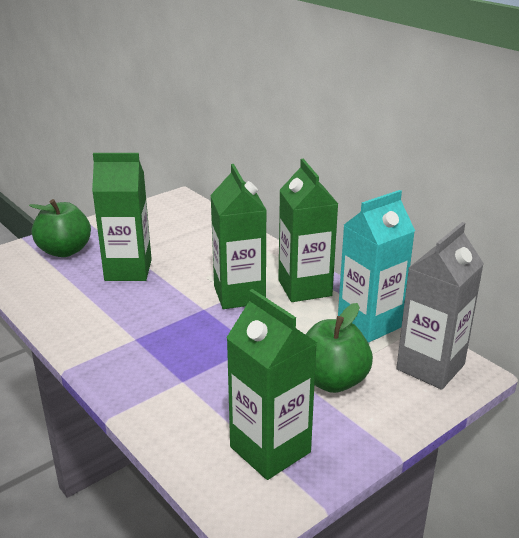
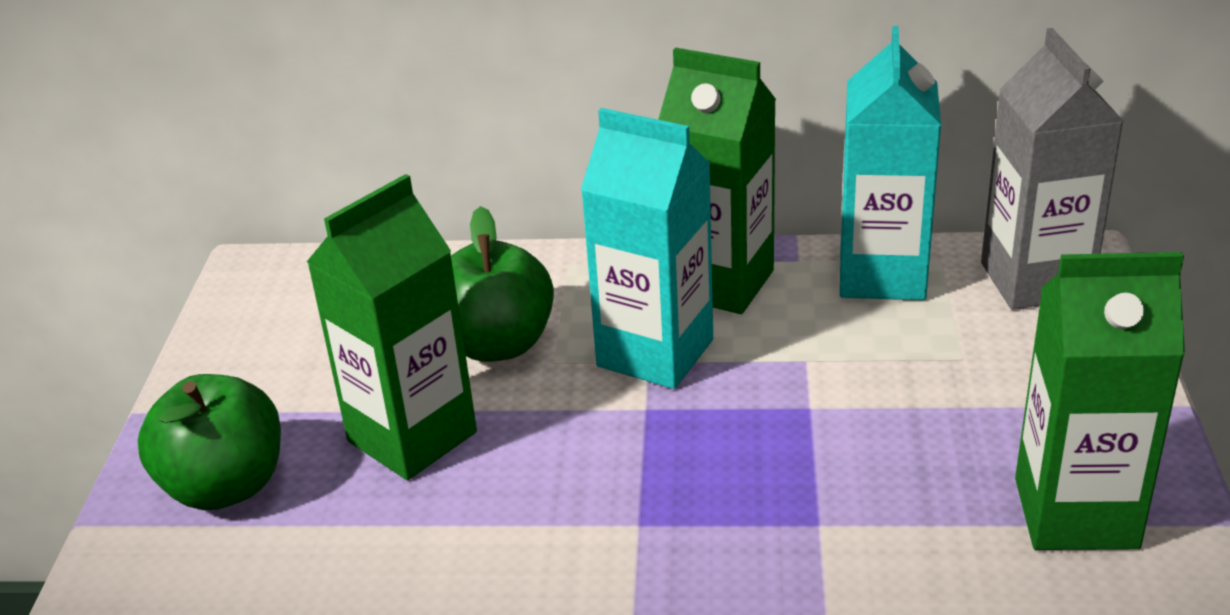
camera: 45 degrees left, 5 degrees up
green carton [210,164,267,309] -> turquoise carton [581,108,713,389]
green apple [306,303,373,393] -> green apple moved to [451,206,554,362]

